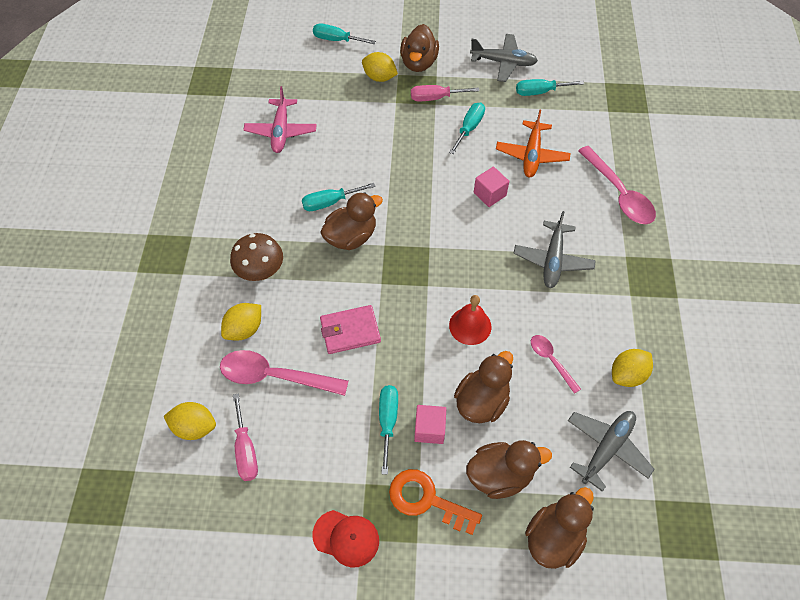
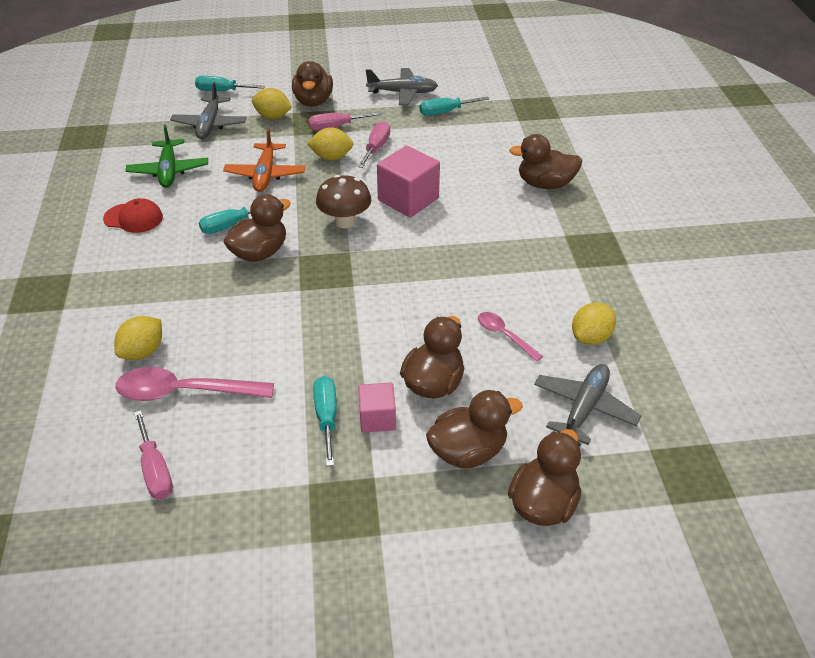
camera: 10 degrees left, 15 degrees down
yellow lemon [164,402,216,440] -> yellow lemon moved to [307,127,353,160]
brown mushroom [230,233,283,281] -> brown mushroom moved to [316,175,371,228]
pink plane [243,86,317,153] -> green plane [126,125,208,188]
red cap [313,510,379,568] -> red cap moved to [103,198,163,233]
pink wallet [320,305,381,354] -> none
orange key [389,469,482,535] -> none
turquoise screwdriver [449,102,485,154] -> pink screwdriver [358,121,390,168]
red bell [449,295,492,345] -> none
pink cube [474,167,509,207] -> pink cube [377,145,440,217], size x1.69
orange plane [496,109,571,177] -> orange plane moved to [223,128,305,192]
grey plane [513,211,596,288] -> grey plane moved to [170,82,246,139]
pink spoon [578,146,656,224] -> brown duck [509,134,582,189]

